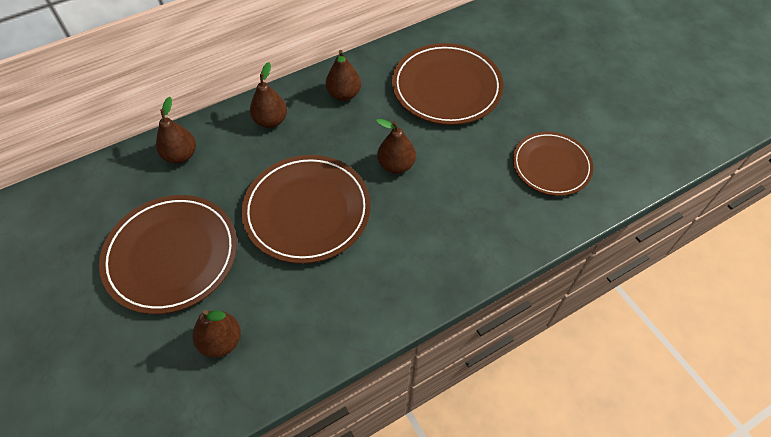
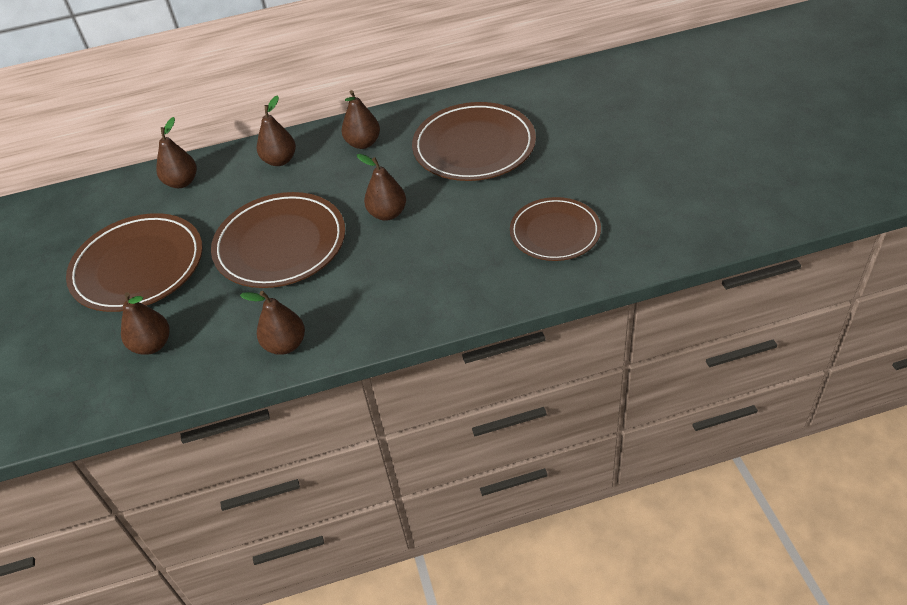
camera: 20 degrees right, 10 degrees down
none -> brown pear [240,291,305,355]

